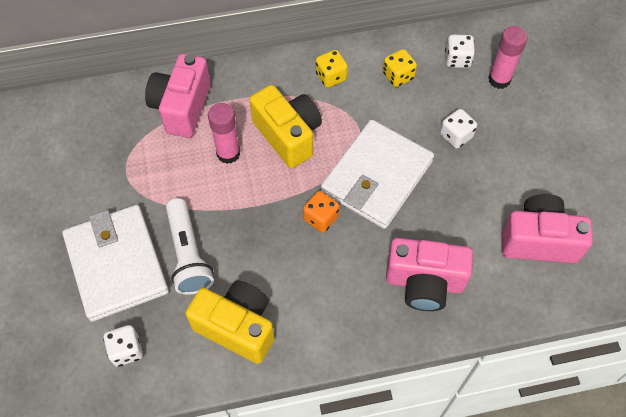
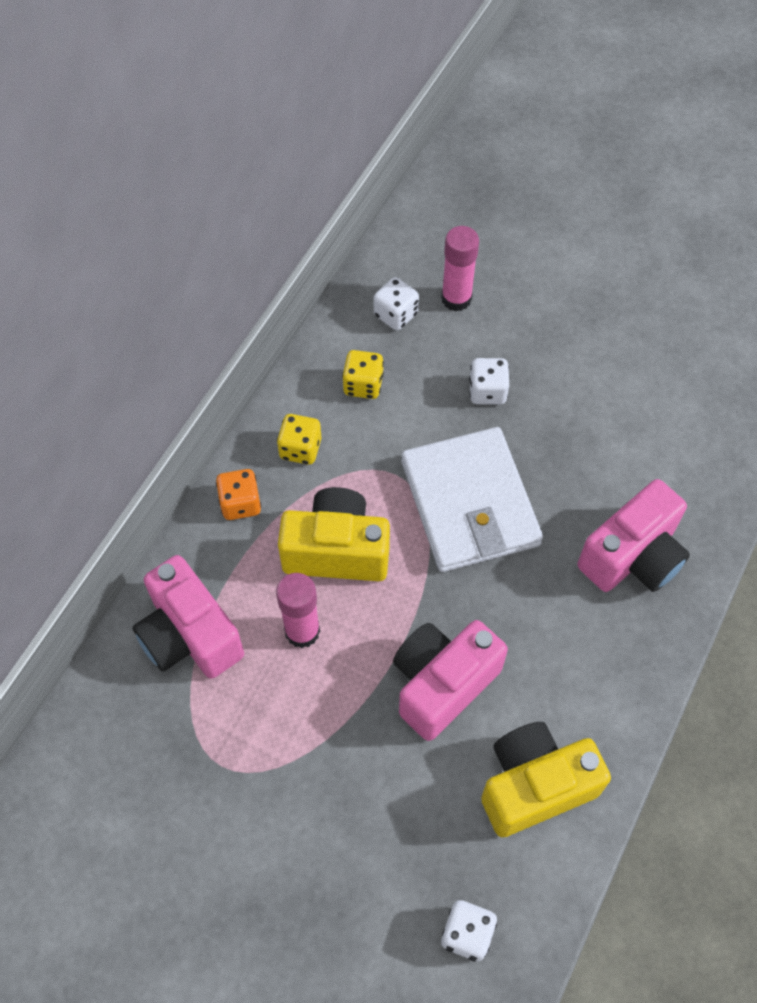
camera: 50 degrees left, 0 degrees up
white wallet [62,205,169,322] -> none
white flashlight [166,198,214,295] -> none
orange dice [303,191,340,233] -> orange dice moved to [216,469,261,520]
pink camera [502,194,593,263] -> pink camera moved to [393,620,508,741]

